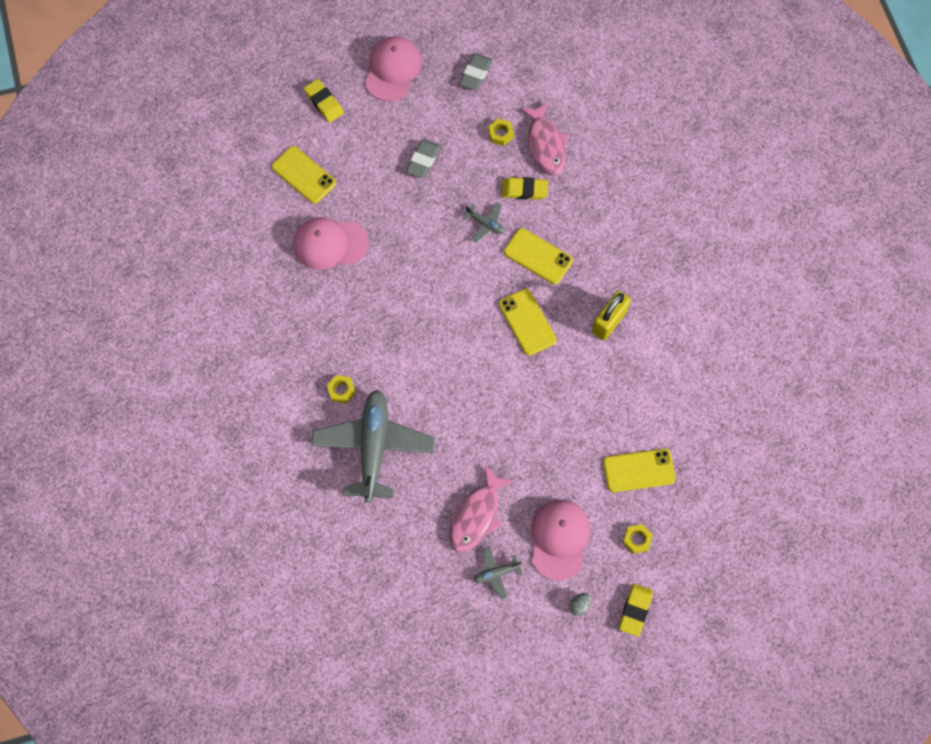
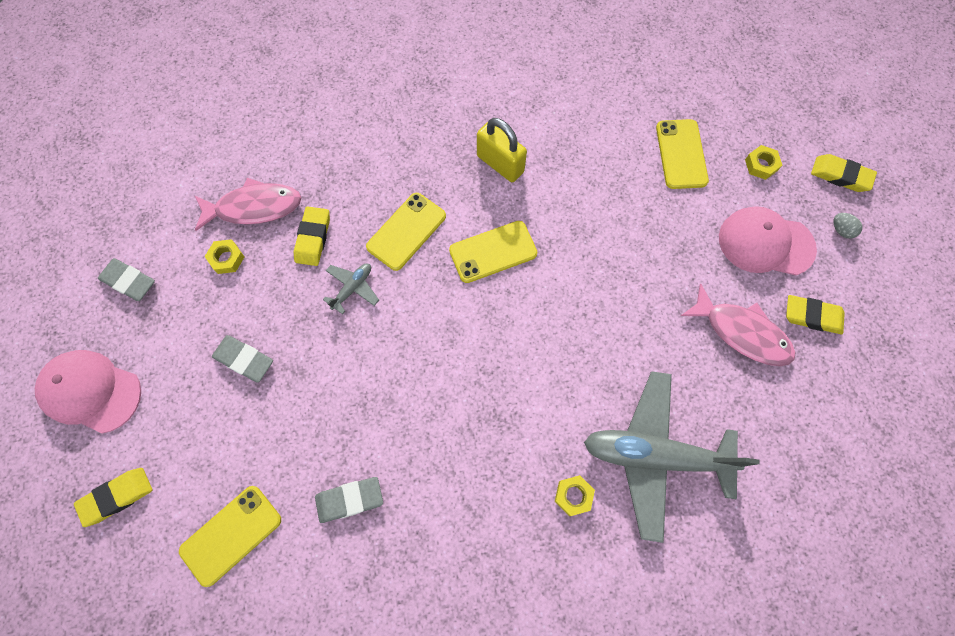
camera: 85 degrees left, 0 degrees up
pink cap [293,217,369,270] -> grey eraser [315,477,383,523]
grey plane [473,547,523,599] -> yellow eraser [786,295,845,334]

